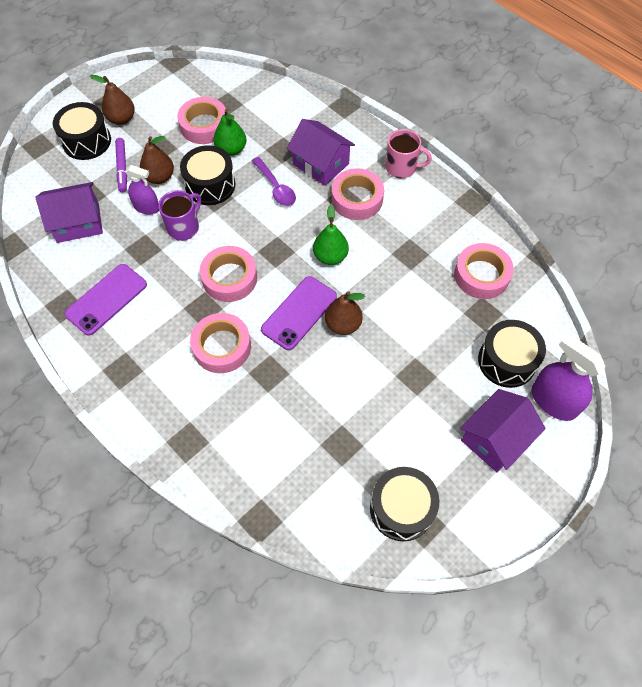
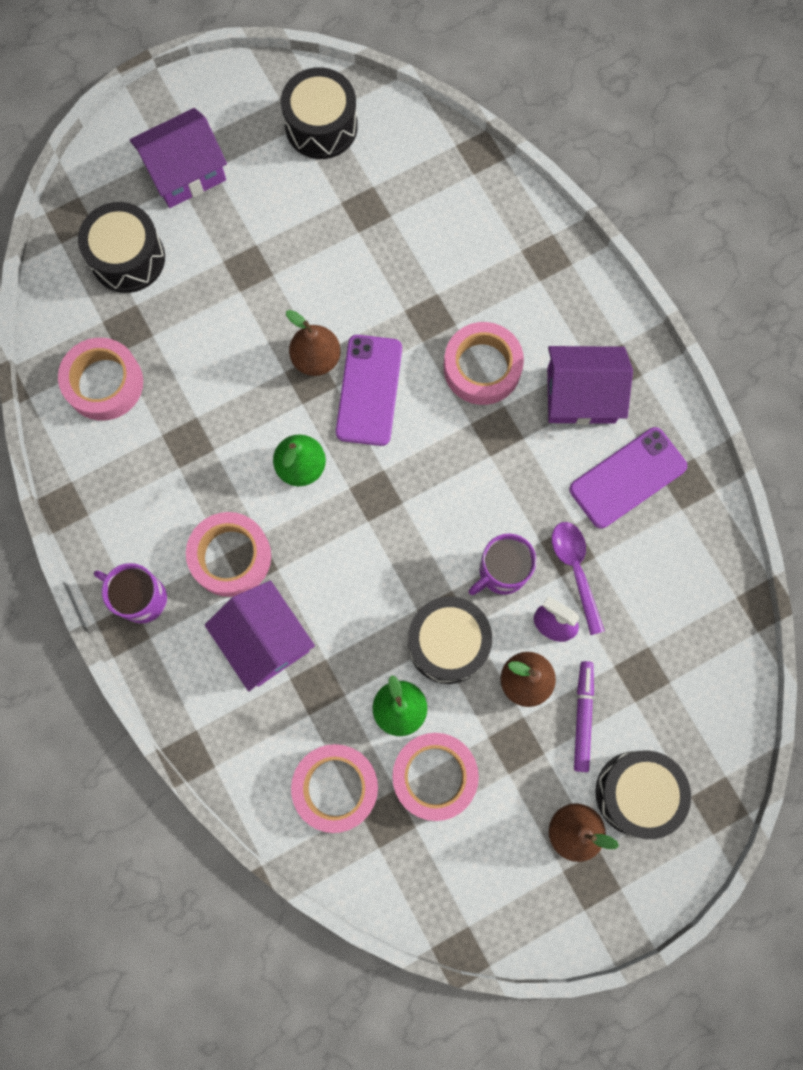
camera: 165 degrees left, 15 degrees up
purple house [35,182,103,243] -> purple house moved to [547,346,633,425]
pink tape [200,246,257,302] -> pink tape moved to [291,744,378,833]
purple spoon [252,157,296,206] -> purple spoon moved to [552,522,605,635]
purple phone [261,276,337,350] -> purple phone turned 45 degrees counterclockwise [336,335,402,446]
pink mug [386,129,432,178] -> purple mug [94,563,167,624]
purple spray bottle [532,334,606,421] -> none

